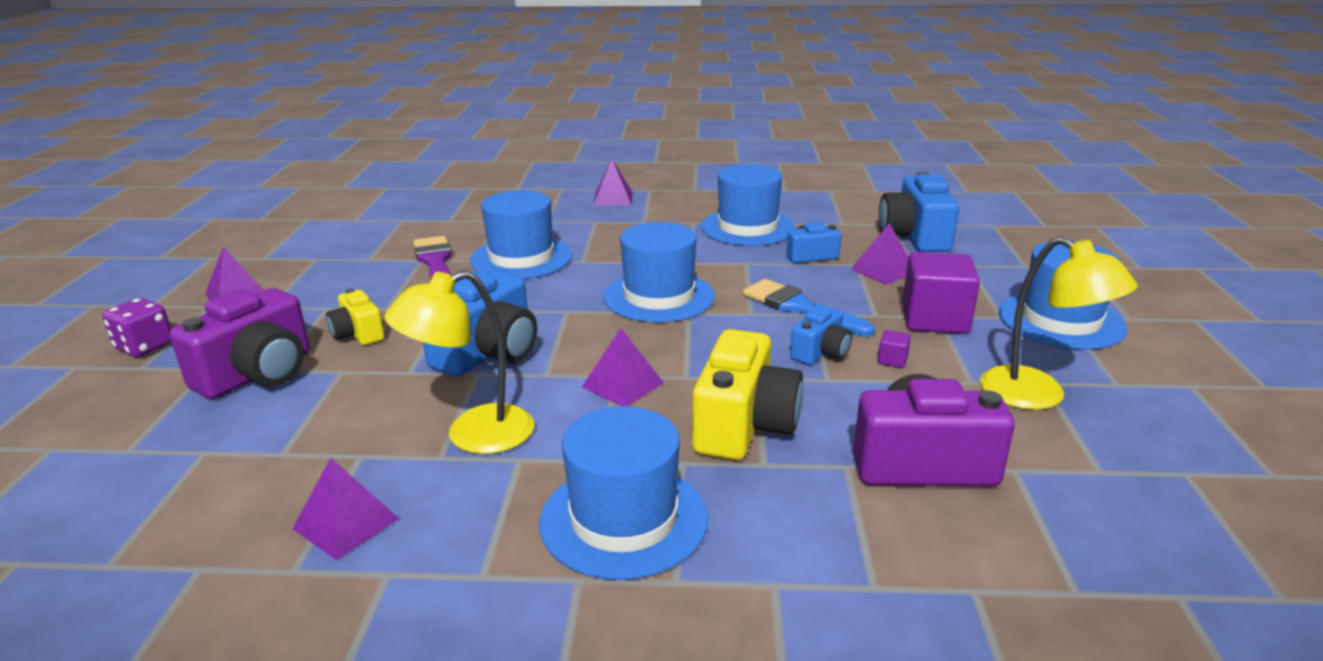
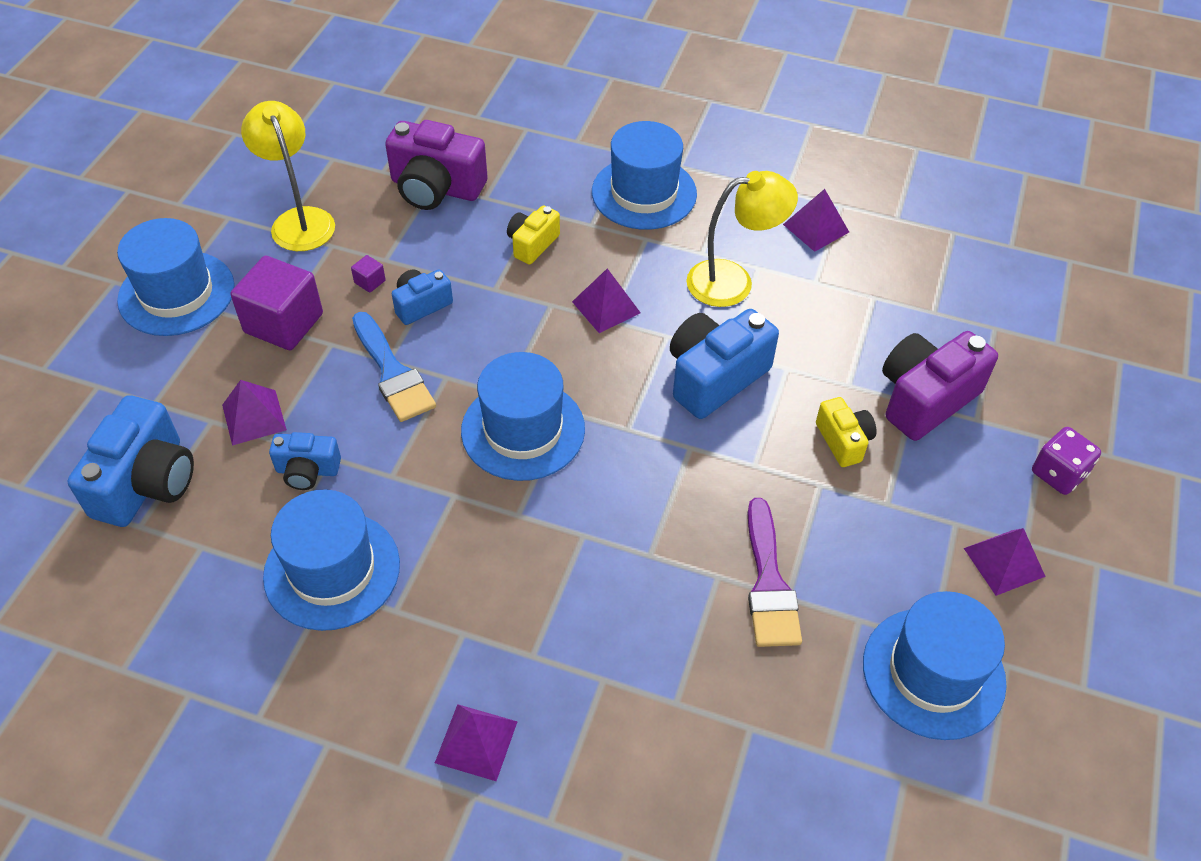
camera: 165 degrees left, 25 degrees up
blue hat [470,190,572,279] -> blue hat moved to [863,591,1007,740]
yellow camera [692,329,803,460] -> yellow camera [507,205,560,265], size x0.56

